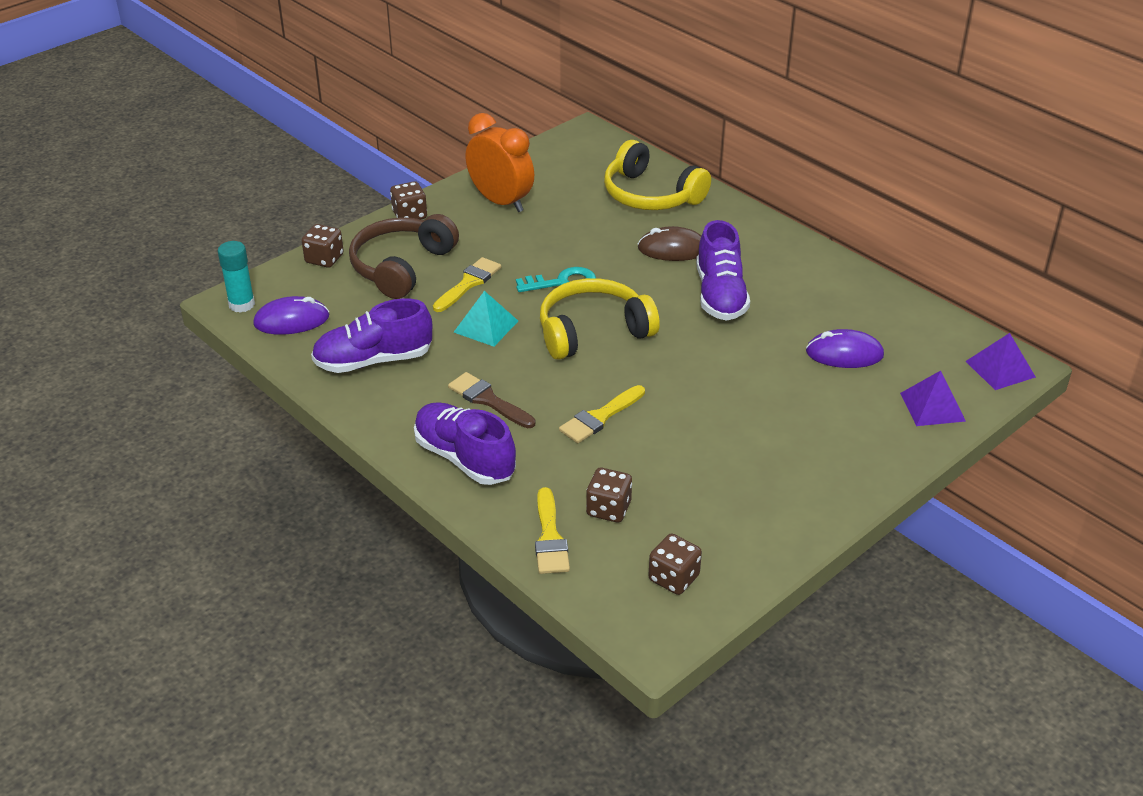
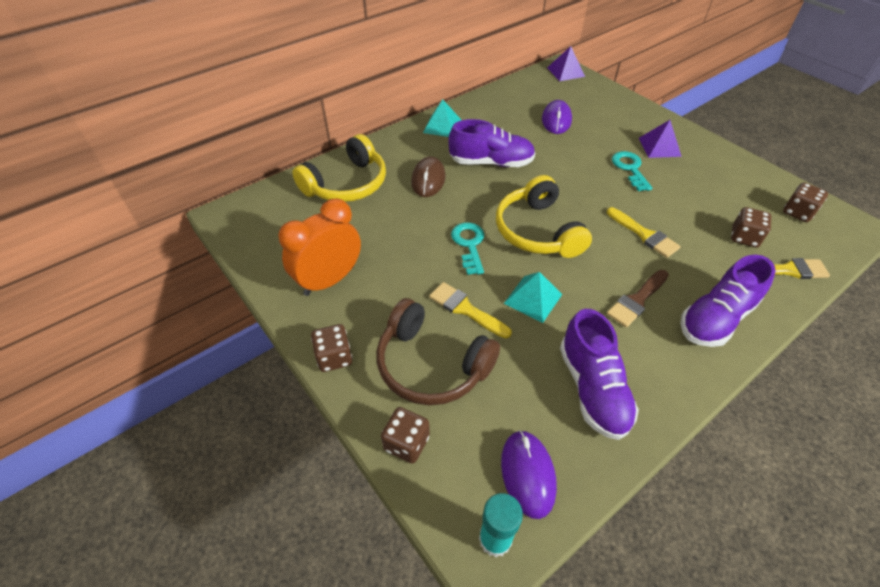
camera: 85 degrees left, 10 degrees up
purple pyramid [900,370,966,426] -> purple pyramid moved to [639,120,682,158]
none -> turquoise pyramid [423,99,461,137]
none -> turquoise key [612,151,653,191]

